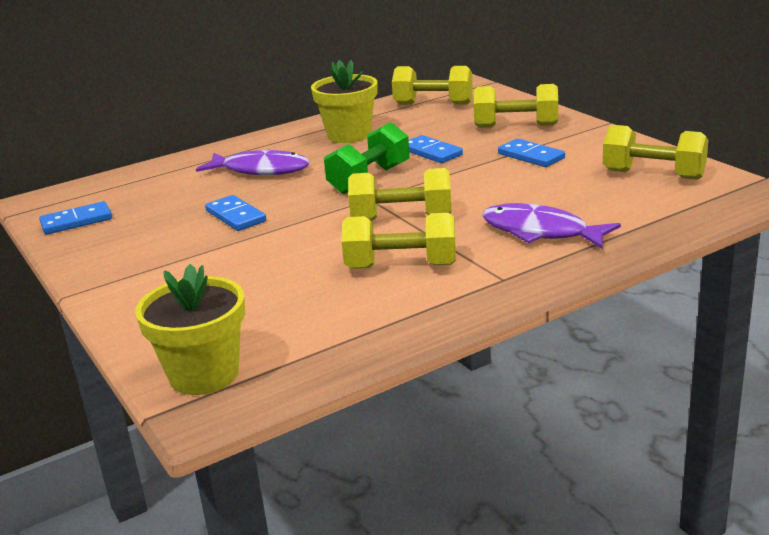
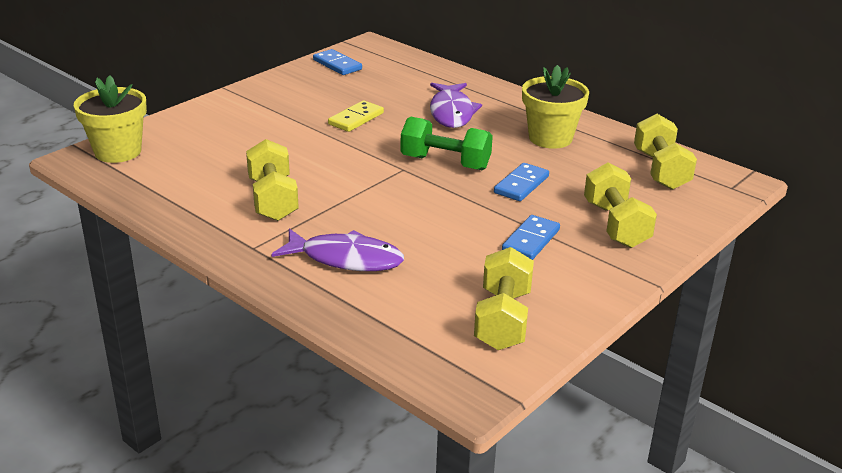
camera: 70 degrees right, 5 degrees up
blue domino [205,195,266,231] -> yellow domino [328,100,384,132]
yellow dumbbell [348,168,452,221] -> none
purple fish [482,203,621,249] -> purple fish turned 90 degrees clockwise [271,228,404,271]

